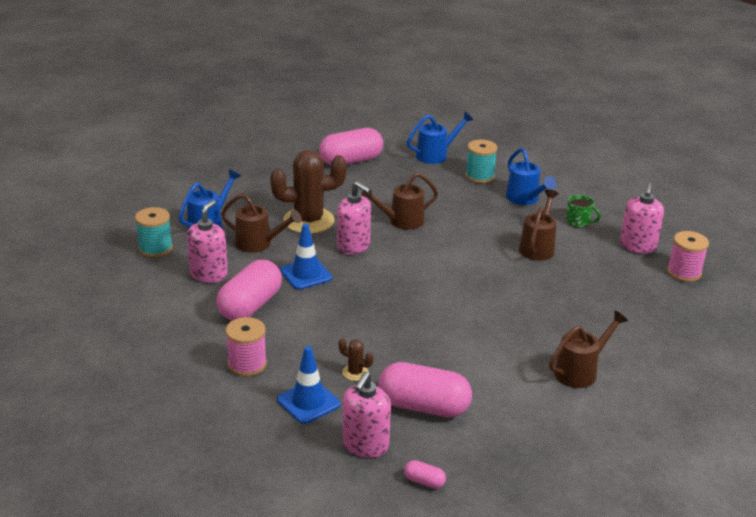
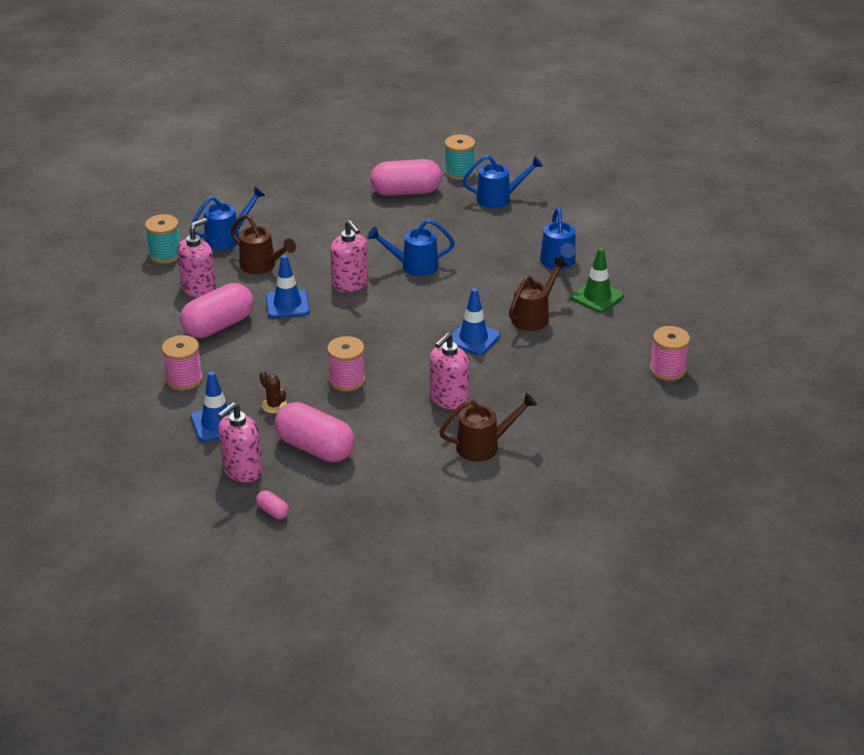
camera: 20 degrees right, 5 degrees up
brown cactus [270,150,347,234] -> none
brown watering can [361,173,438,230] -> blue watering can [367,219,455,276]
turquoise spool [465,139,498,183] -> turquoise spool moved to [445,135,475,180]
green mug [566,195,601,228] -> green traffic cone [571,247,624,313]
pink soap dispenser [620,183,664,254] -> pink soap dispenser moved to [430,332,470,409]
none -> pink spool [327,336,365,392]
none -> blue traffic cone [451,288,501,355]

